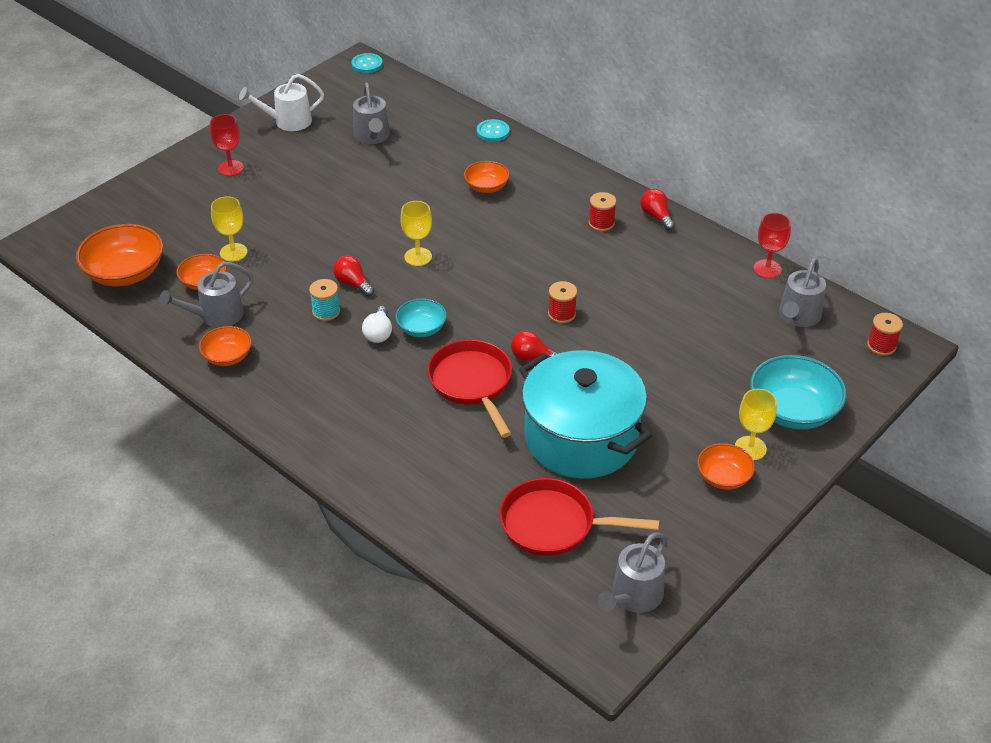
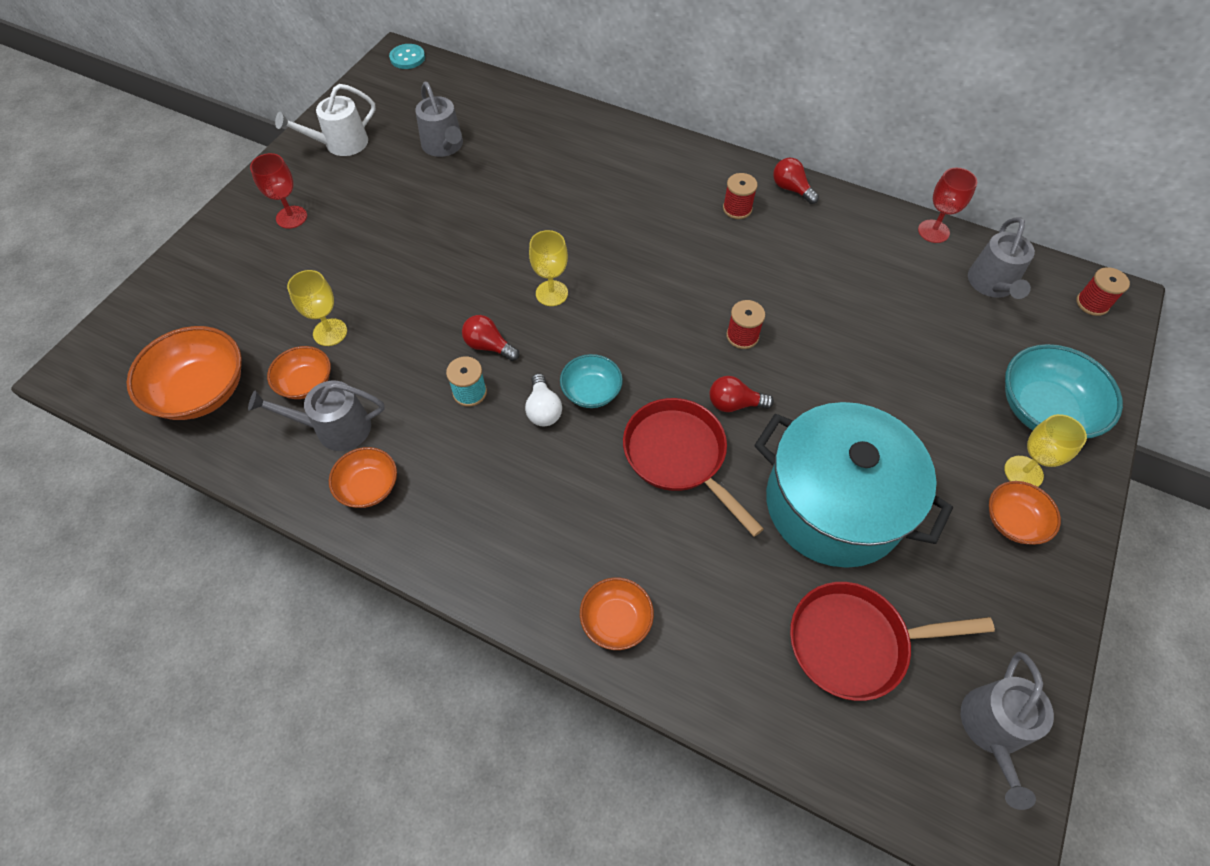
camera: 15 degrees left, 15 degrees up
grey watering can [159,262,253,328] -> grey watering can turned 45 degrees clockwise [248,381,384,451]
orange bowl [464,161,510,193] -> orange bowl moved to [580,577,654,650]
turquoise button [477,119,509,142] -> none

